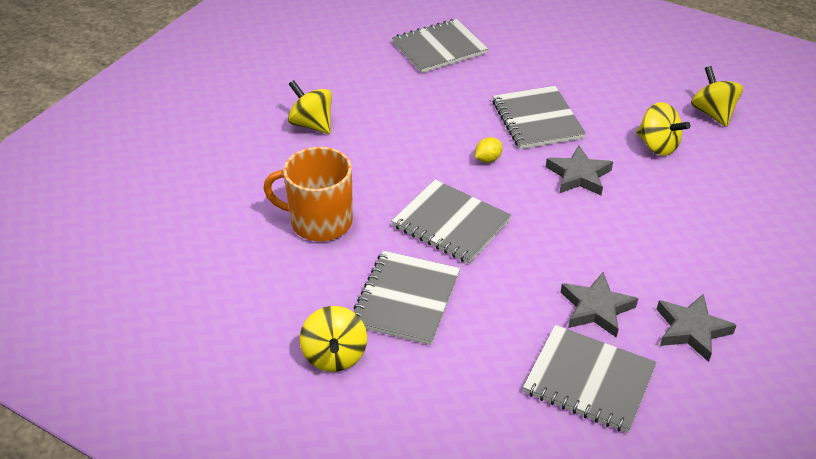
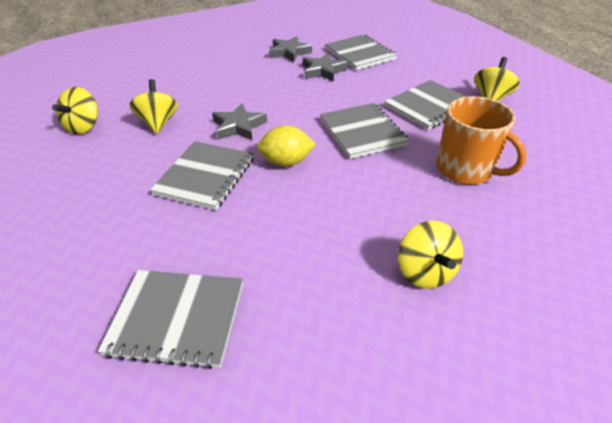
camera: 145 degrees left, 0 degrees up
yellow lemon [475,137,503,163] -> yellow lemon [257,125,316,167], size x1.71

